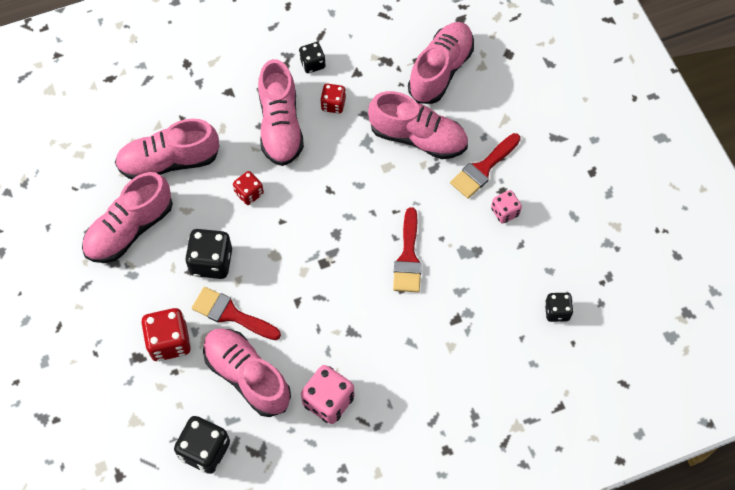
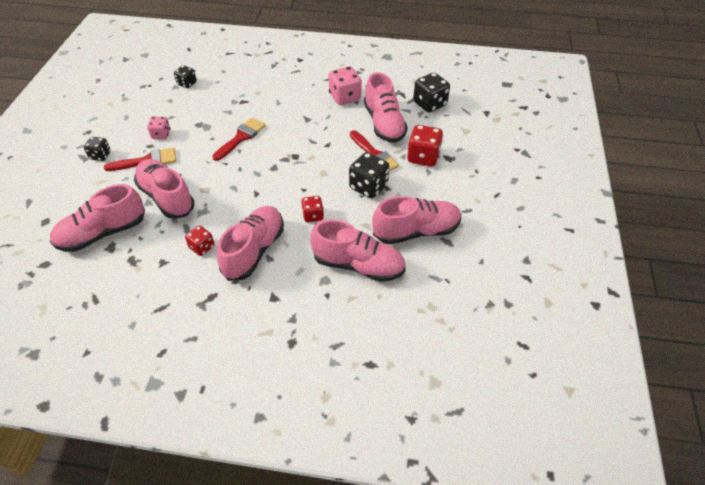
camera: 150 degrees left, 15 degrees down
black dice [299,42,326,73] -> black dice moved to [84,137,111,161]

